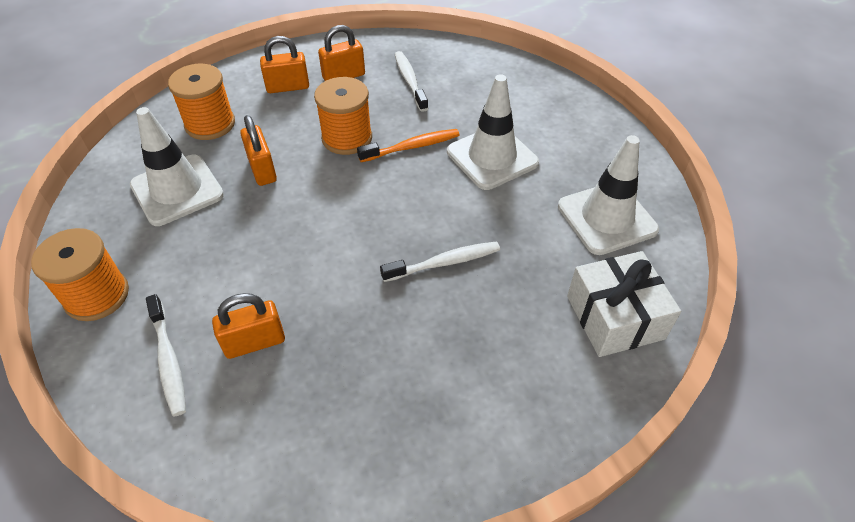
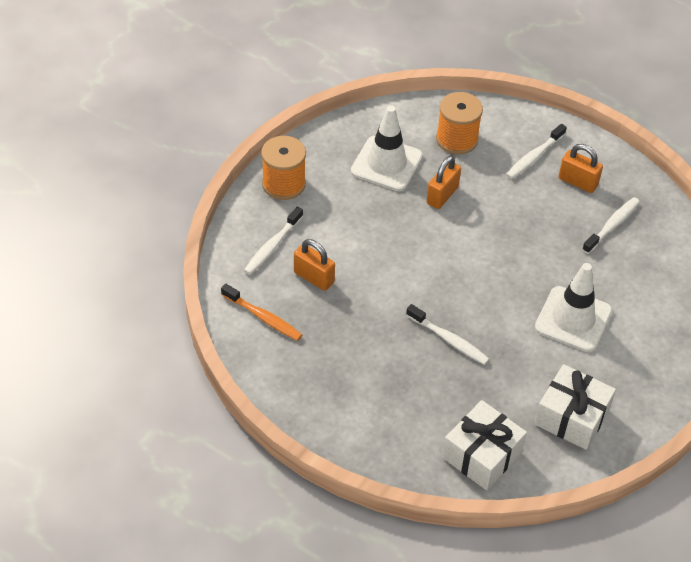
camera: 55 degrees right, 0 degrees up
orange padlock [260,36,309,93] -> white toothbrush [506,124,567,179]
orange spool [314,77,372,155] -> none
orange toothbrush [357,129,460,162] -> orange toothbrush moved to [221,283,302,341]
white traffic cone [558,135,659,255] -> white gift [534,364,616,450]

